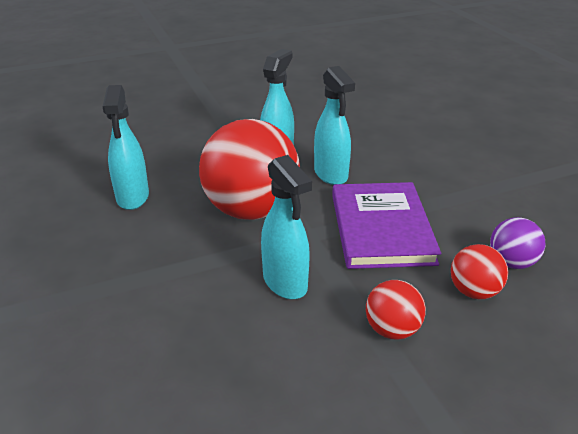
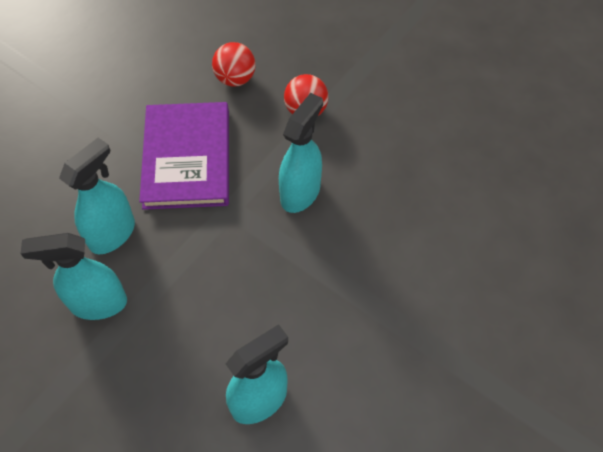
camera: 120 degrees left, 25 degrees up
red ball [199,119,300,220] -> none
purple book [332,182,441,269] -> purple book turned 60 degrees counterclockwise [139,102,229,210]
purple ball [490,217,546,269] -> none

